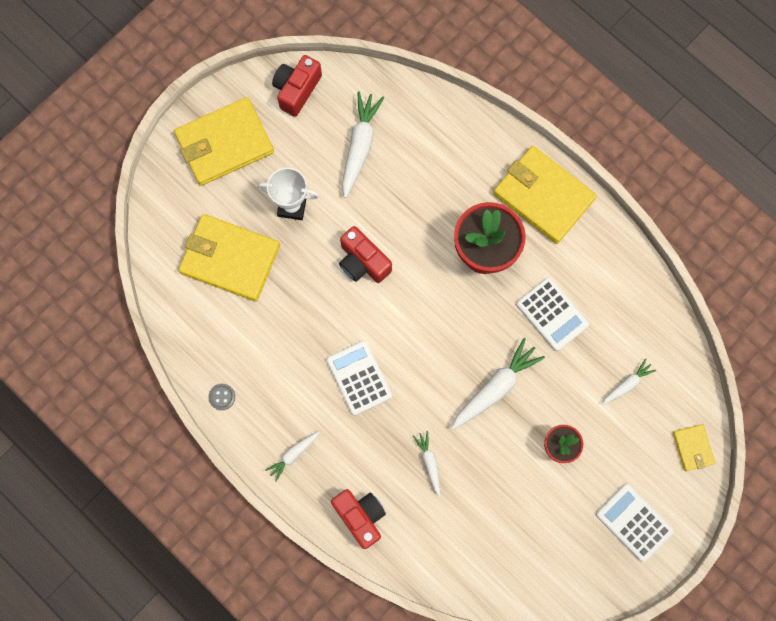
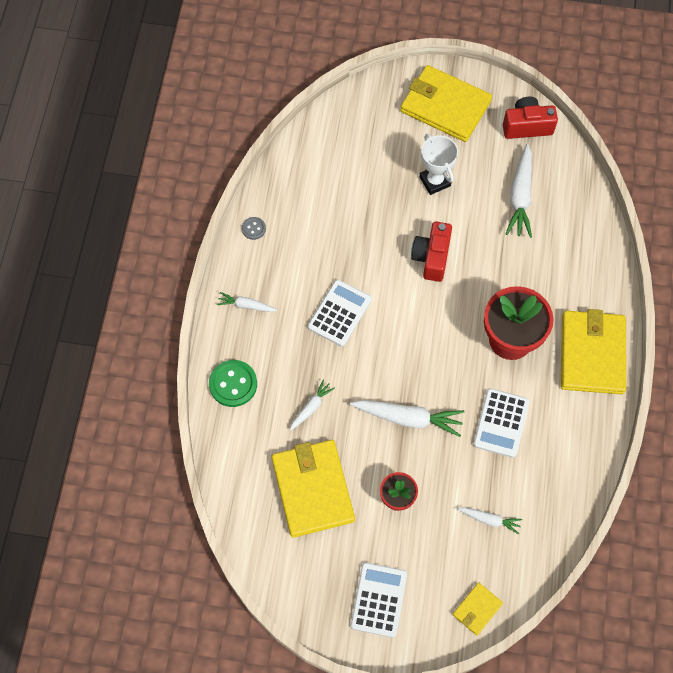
camera: 55 degrees right, 10 degrees down
yellow wallet [178,214,280,301] -> yellow wallet moved to [272,440,355,538]
red camera [331,489,386,549] -> green button [209,360,257,407]
white carrot [342,91,384,198] -> white carrot turned 120 degrees clockwise [506,144,532,238]

